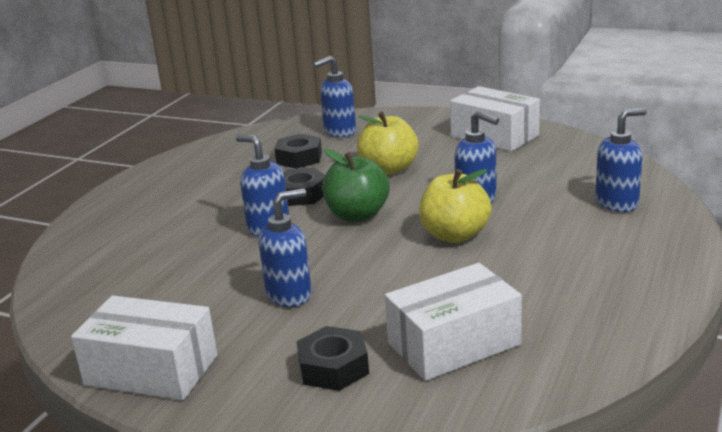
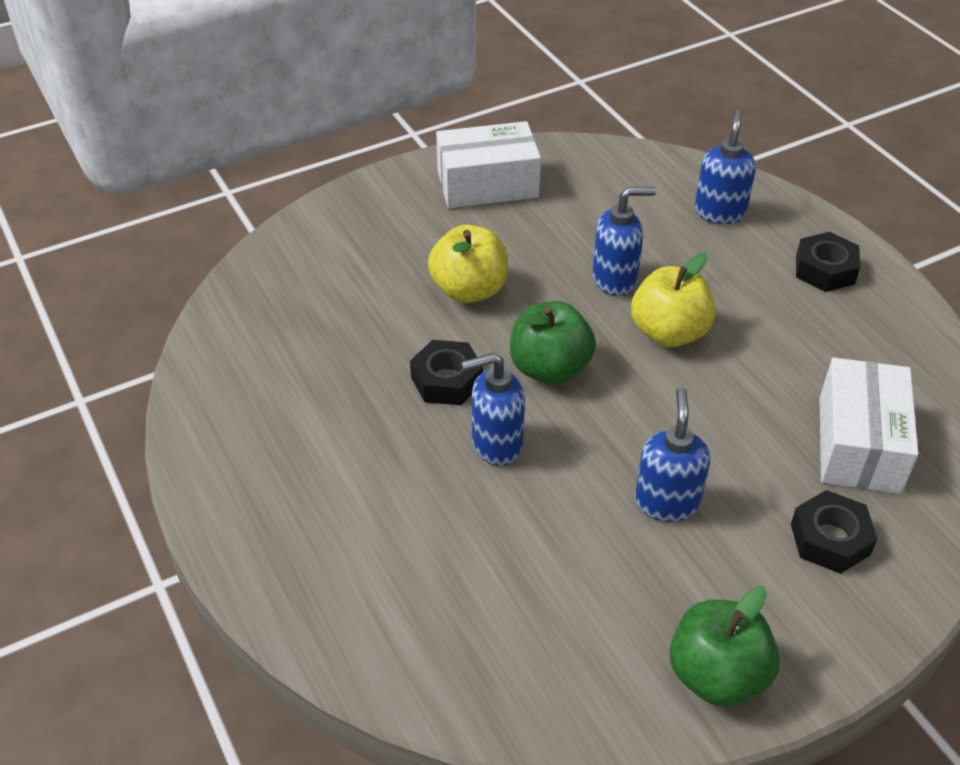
camera: 55 degrees left, 20 degrees up
white box [71,296,217,400] -> green apple [670,586,780,707]
black nut [275,134,322,169] -> black nut moved to [796,232,860,292]
blue soap dispenser [313,56,356,137] -> none

